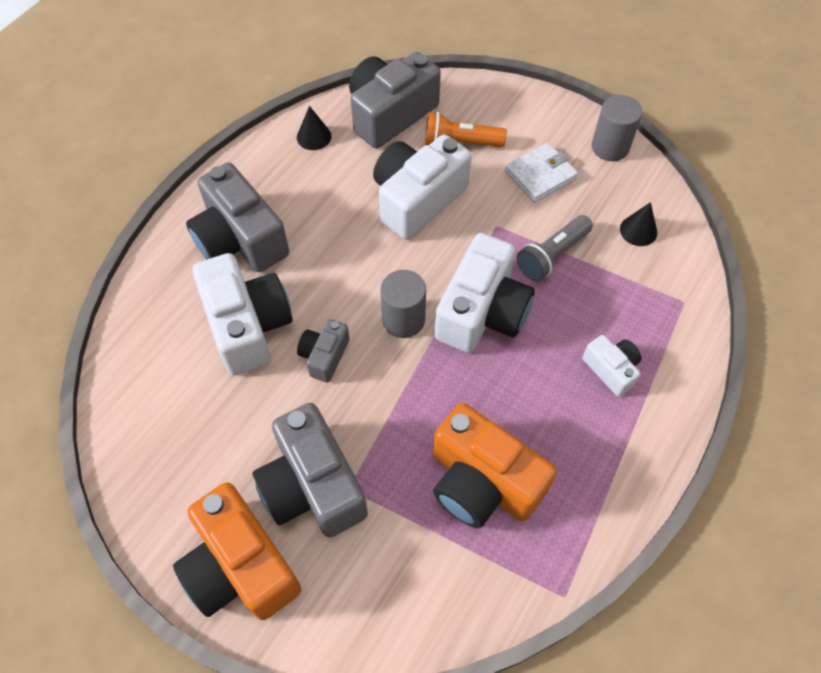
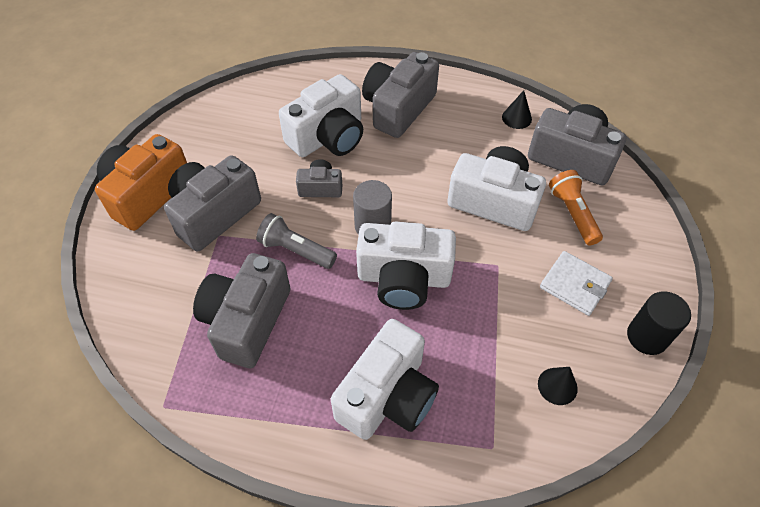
camera: 70 degrees right, 5 degrees down
orange camera [433,403,557,528] -> grey camera [193,253,290,368]
grey flashlight [516,215,593,281] -> grey flashlight moved to [256,213,337,269]
white camera [583,335,641,397] -> white camera [331,319,439,440], size x1.94
grey cylinder [592,95,642,161] -> black cylinder [627,291,691,355]

